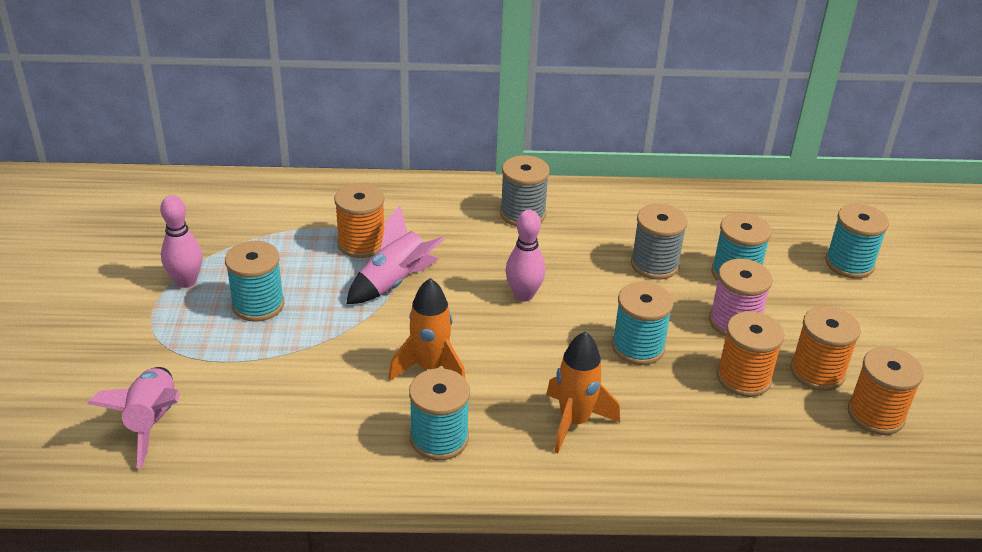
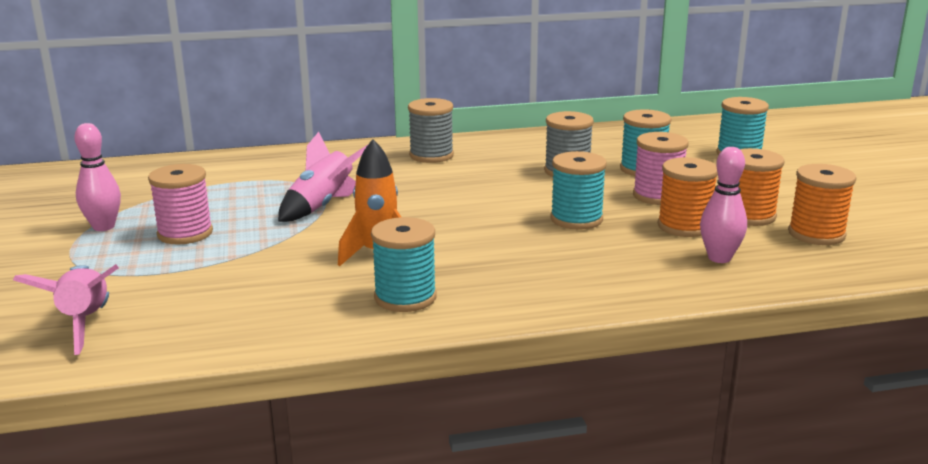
camera: 10 degrees left, 15 degrees down
turquoise spool [225,241,284,322] -> pink spool [148,164,213,245]
orange spool [334,183,384,258] -> none
pink bowling pin [505,210,546,301] -> pink bowling pin moved to [700,147,747,263]
orange rocket [546,331,620,453] -> none

